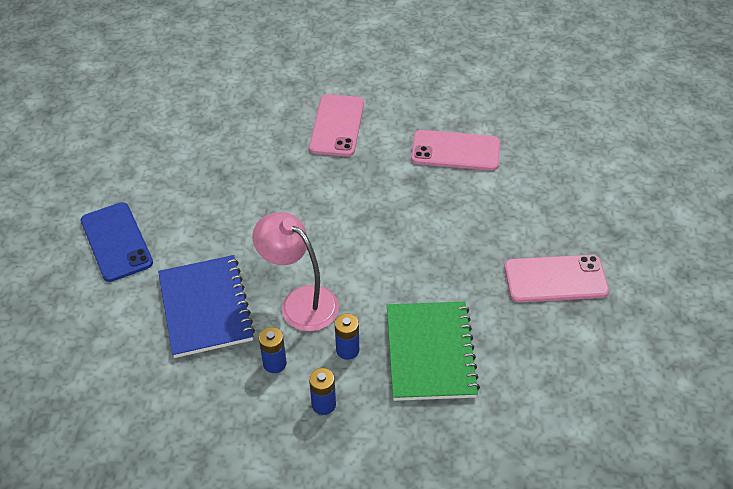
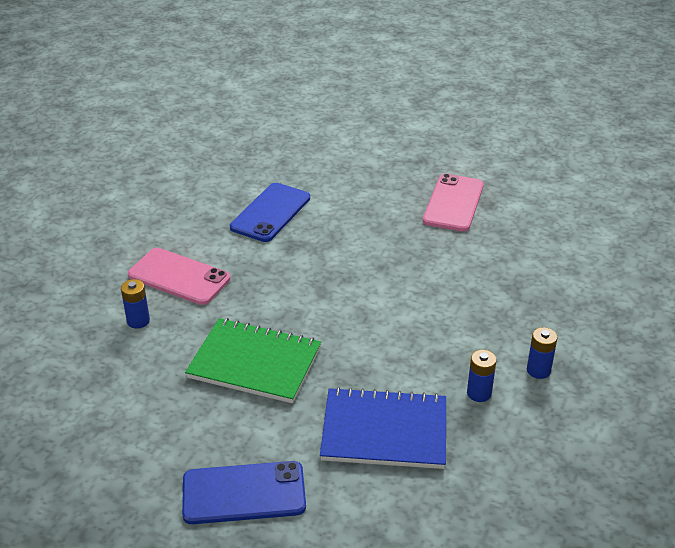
camera: 70 degrees left, 10 degrees down
pink lamp [252,212,339,331] -> none
blue battery [335,313,359,360] -> blue battery moved to [121,279,150,329]
green notebook [387,302,480,401] -> green notebook moved to [185,318,321,403]
pink phone [411,130,500,171] -> blue phone [230,183,310,242]

